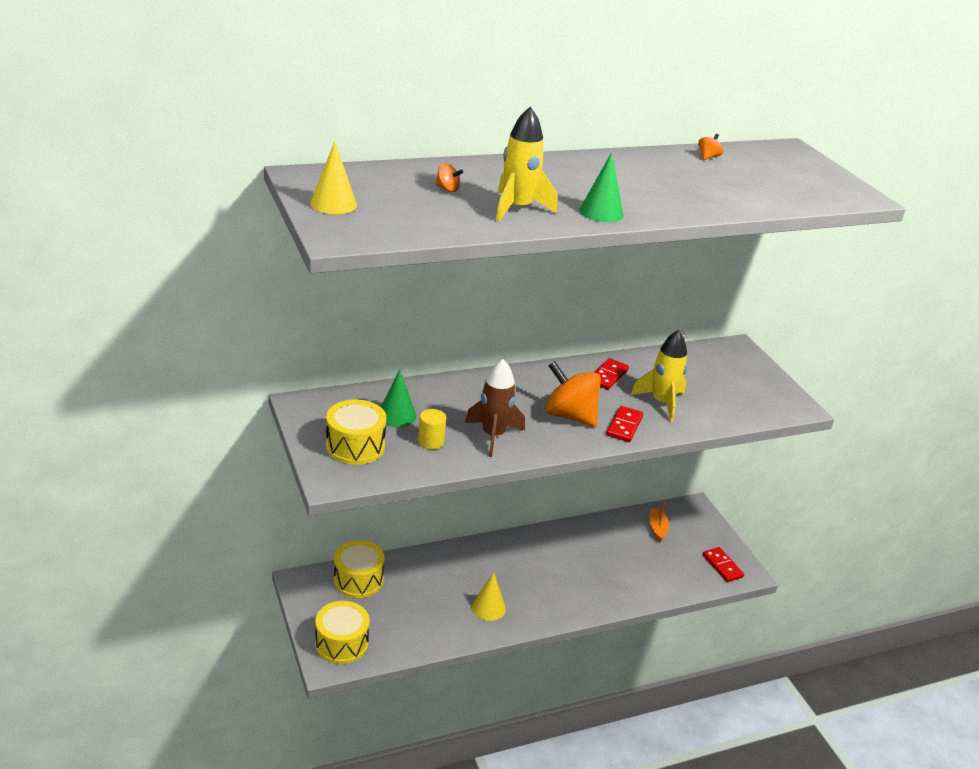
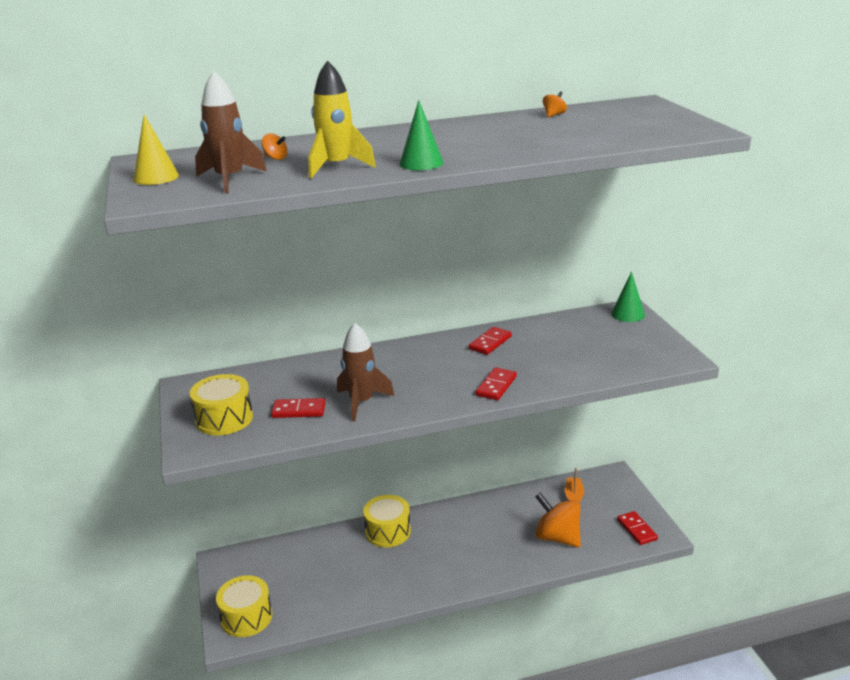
camera: 10 degrees right, 5 degrees down
yellow drum [334,540,385,598] -> yellow drum moved to [363,495,411,547]
green cone [381,370,416,427] -> green cone moved to [611,271,645,322]
yellow cylinder [418,409,446,449] -> red domino [271,398,326,418]
yellow cone [472,572,506,621] -> none
orange spinning top [546,361,601,427] -> orange spinning top moved to [535,493,581,547]
yellow rocket [631,330,688,422] -> none
none -> brown rocket [195,71,267,193]

